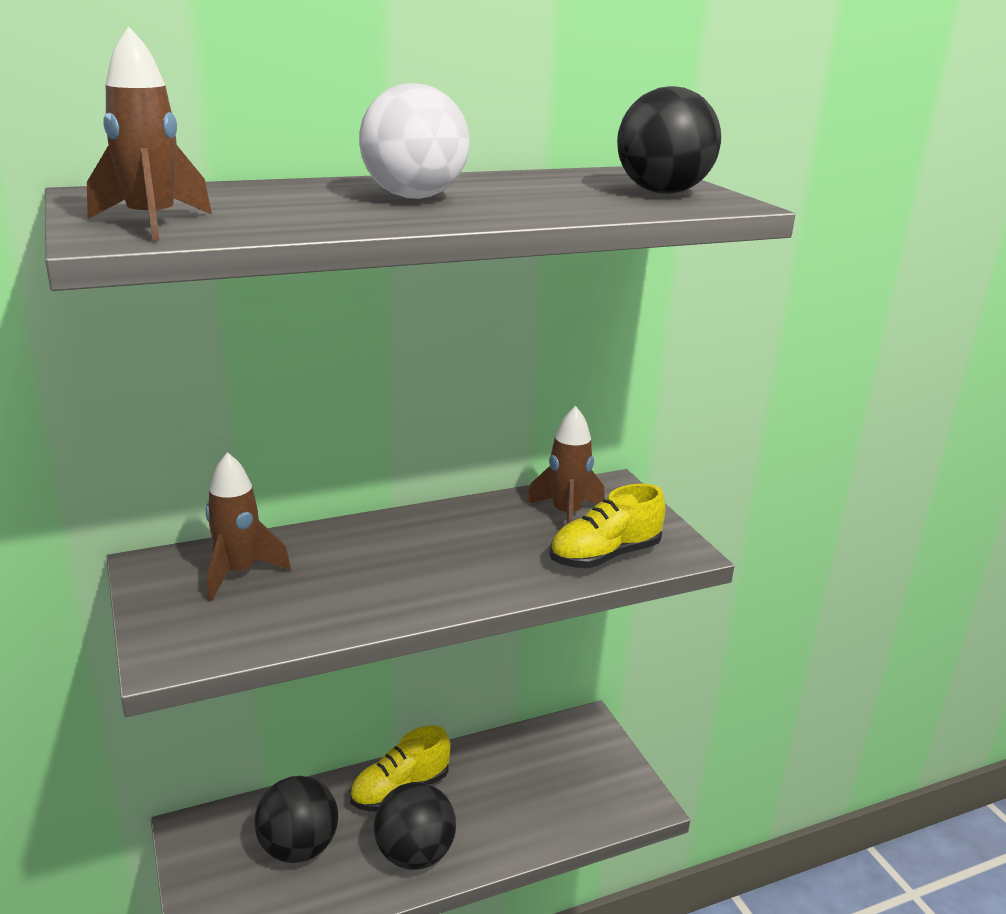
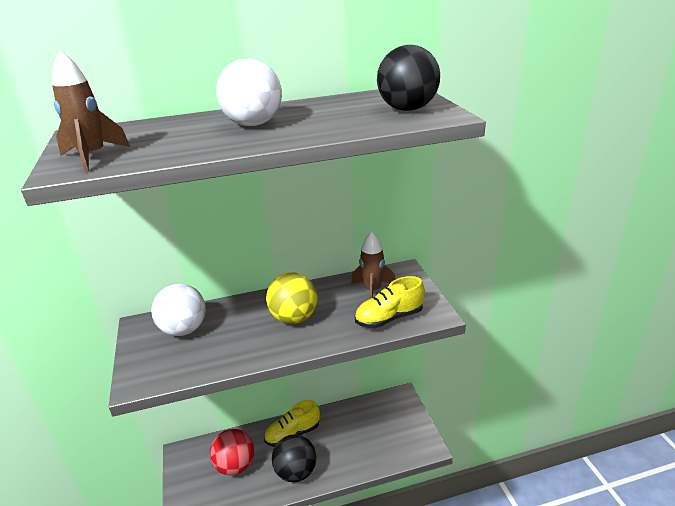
camera: 10 degrees right, 5 degrees up
brown rocket [206,452,291,601] -> white ball [151,284,206,336]
black ball [254,776,338,863] -> red ball [210,429,254,476]
none -> yellow ball [266,272,318,324]

